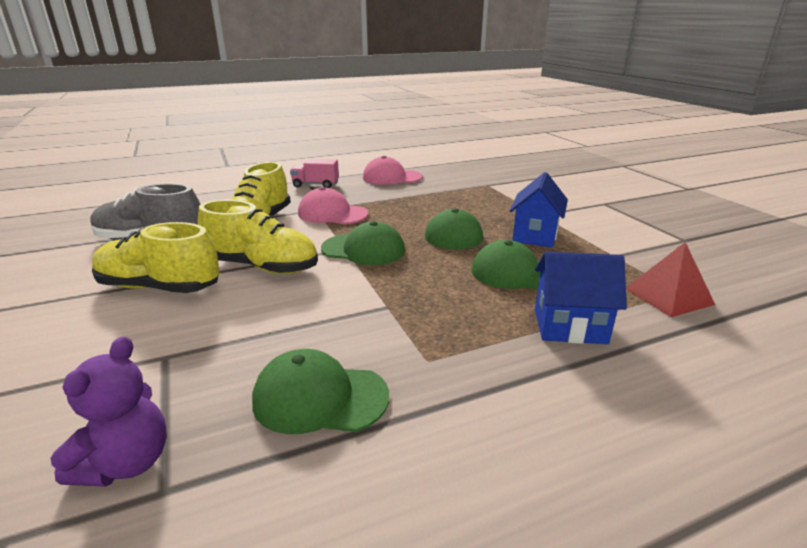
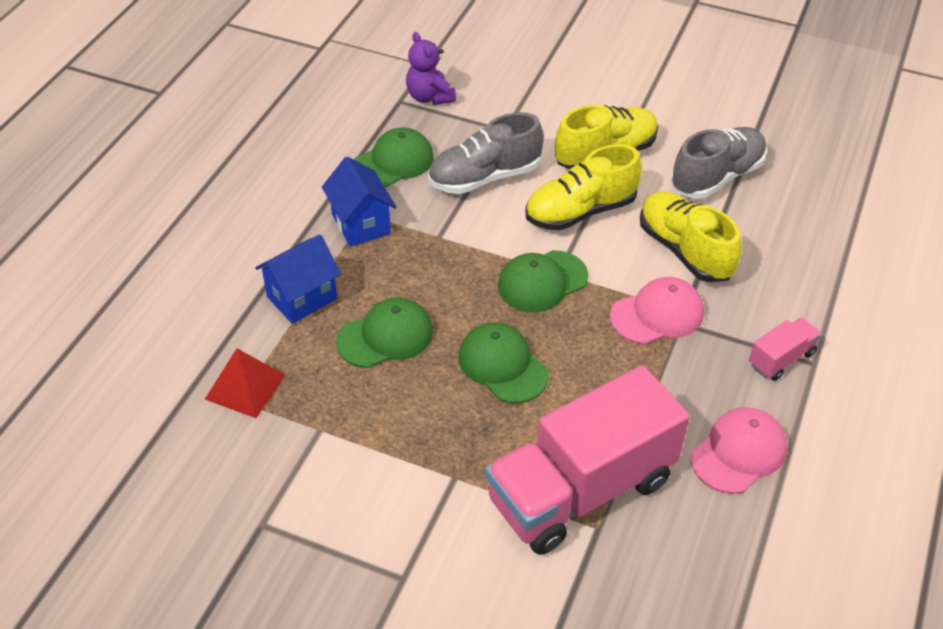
camera: 135 degrees right, 20 degrees up
blue house [510,172,568,247] -> blue house moved to [322,156,396,247]
none -> grey shoe [428,112,544,194]
none -> pink truck [485,365,690,555]

